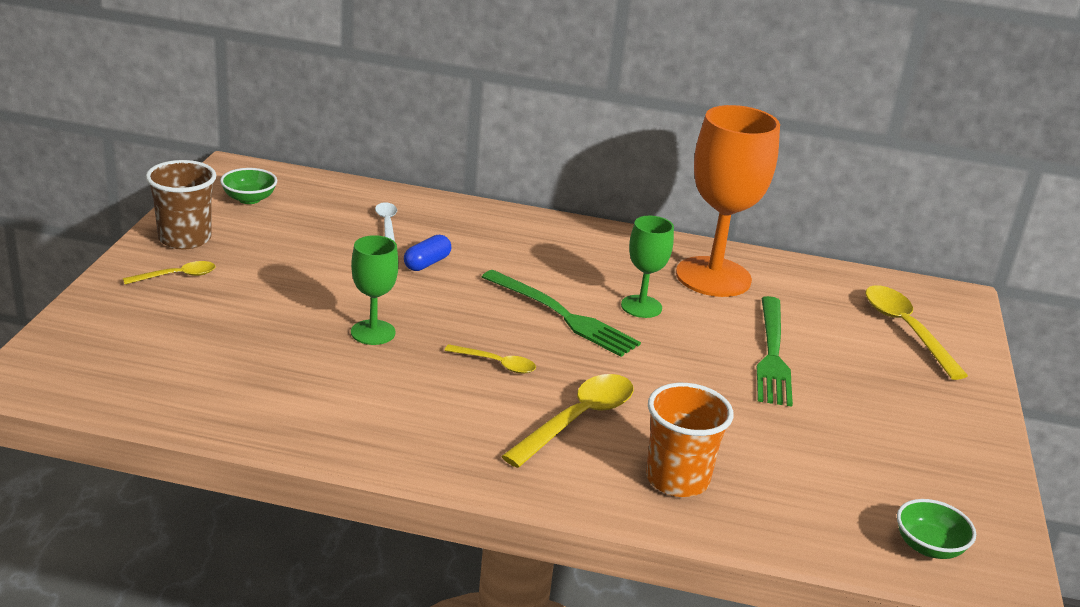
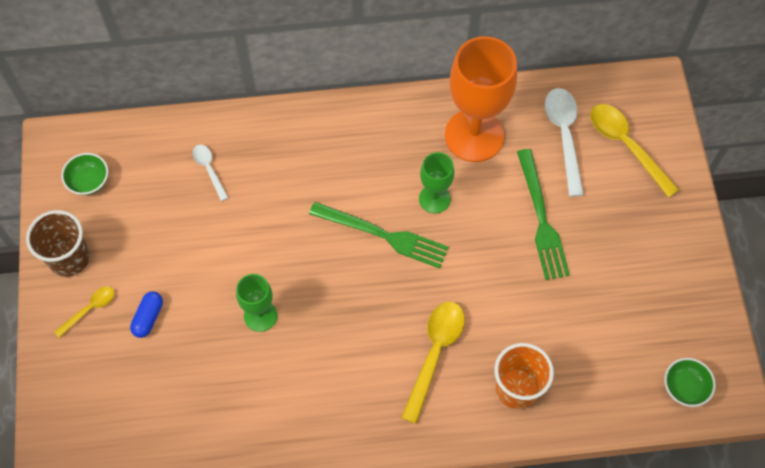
camera: 15 degrees left, 35 degrees up
blue capsule [404,234,451,271] -> blue capsule moved to [130,291,163,338]
yellow spoon [444,344,536,374] -> none
none -> white spoon [545,88,584,197]

